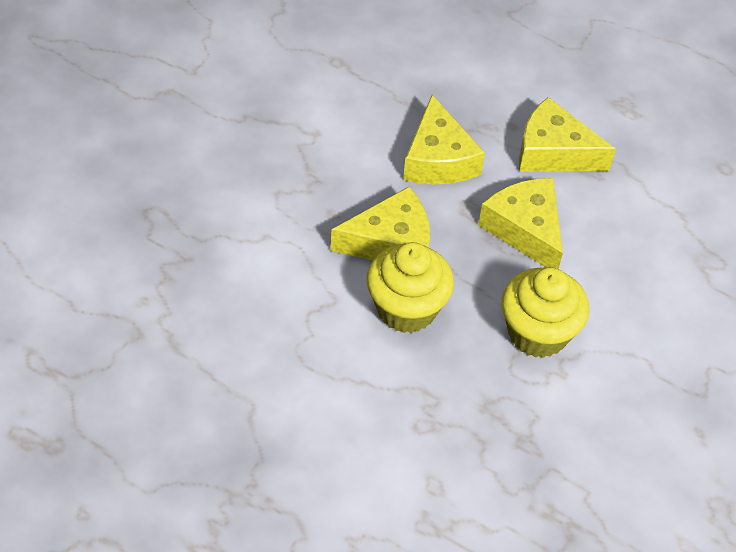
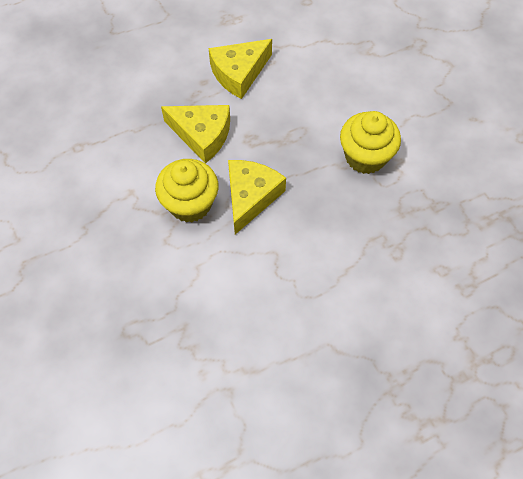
camera: 55 degrees left, 10 degrees up
yellow cupcake [366,242,454,333] -> yellow cupcake moved to [155,159,219,222]
yellow cheese [478,178,563,269] -> none

